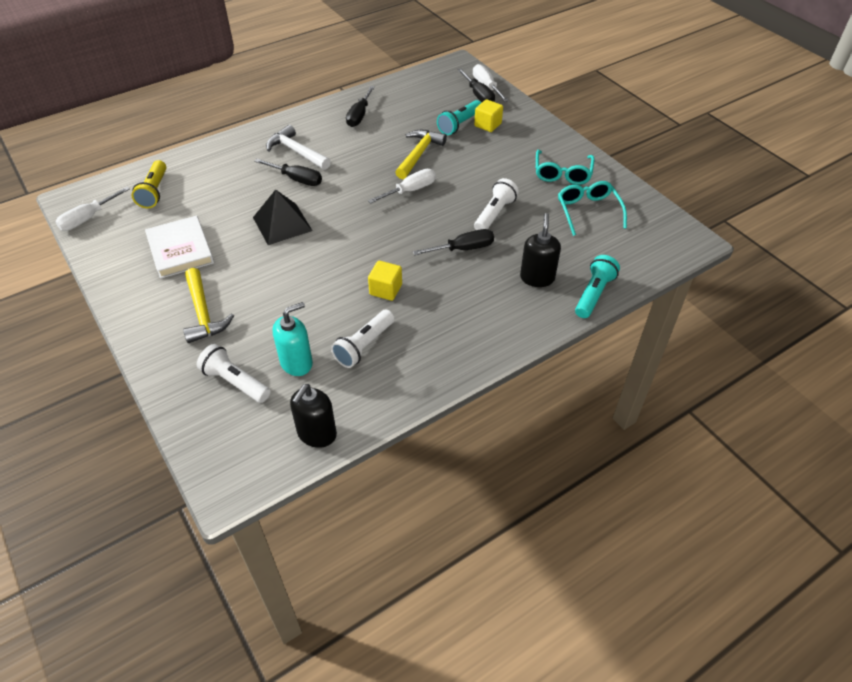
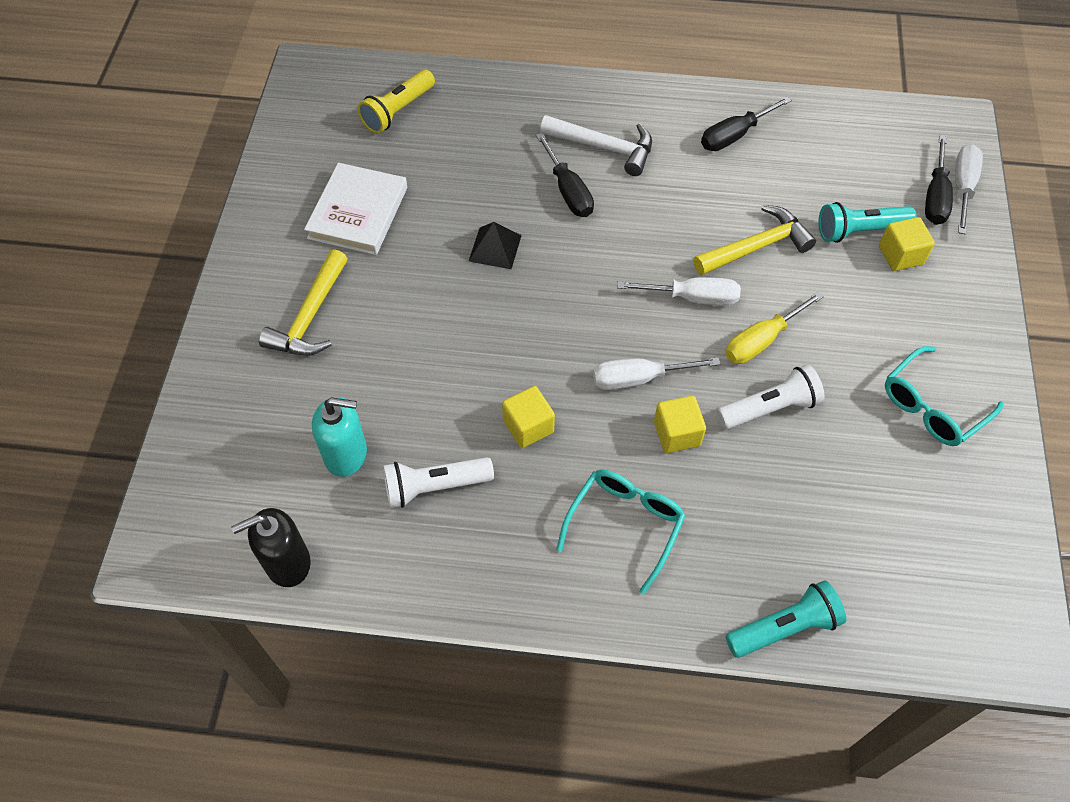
camera: 40 degrees right, 10 degrees up
white screwdriver [56,187,130,231] -> white screwdriver moved to [593,357,720,390]
white flashlight [197,344,270,403] -> none
black pyramid [253,189,312,245] -> black pyramid [469,222,522,269], size x0.64
white hammer [266,125,331,170] -> white hammer turned 120 degrees clockwise [540,115,652,176]
black screwdriver [413,229,494,255] -> yellow cube [654,396,706,453]
black soap dispenser [520,213,561,287] -> none
turquoise glasses [558,181,627,236] -> turquoise glasses moved to [556,470,685,594]
none -> yellow screwdriver [725,292,824,364]

